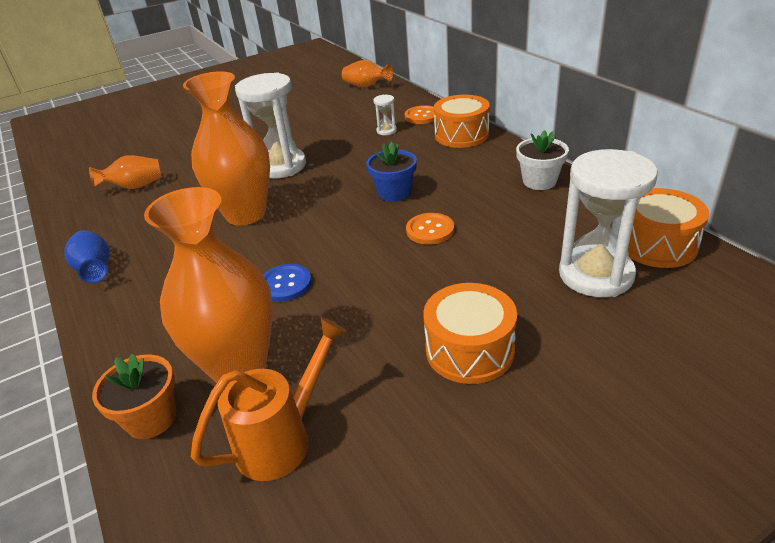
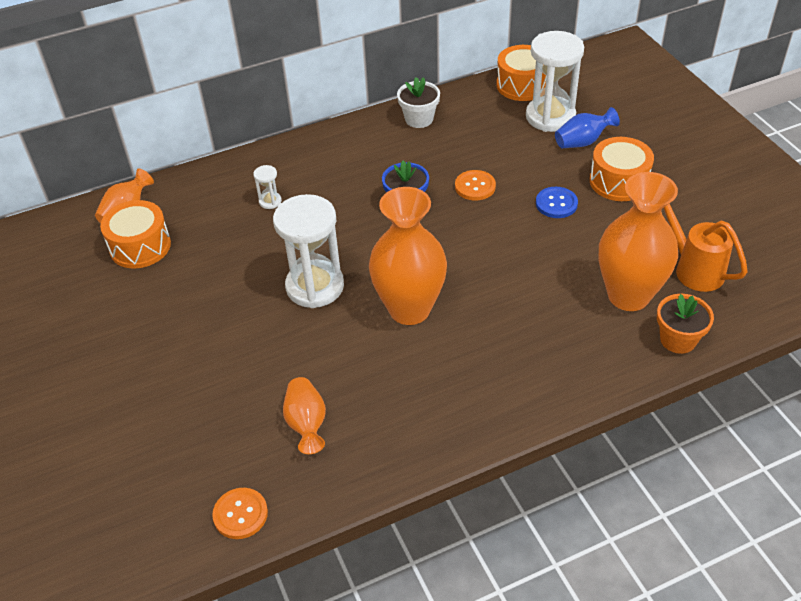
camera: 85 degrees left, 10 degrees up
blue vase [64,230,110,283] -> blue vase moved to [555,107,620,148]
blue button [263,264,312,302] -> blue button moved to [536,187,578,218]
orange button [405,105,434,124] -> orange button moved to [212,488,268,539]
orange drum [434,95,490,148] -> orange drum moved to [100,200,171,269]

